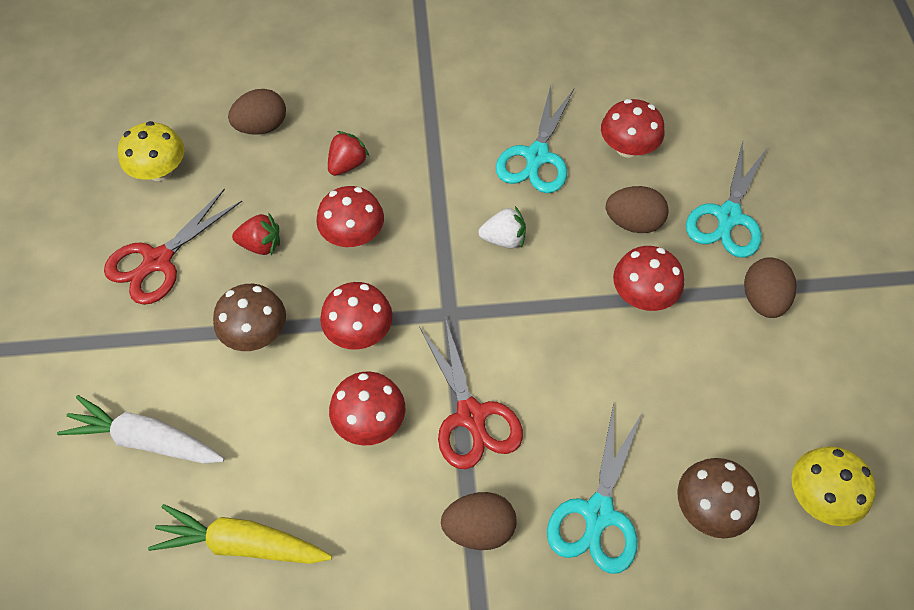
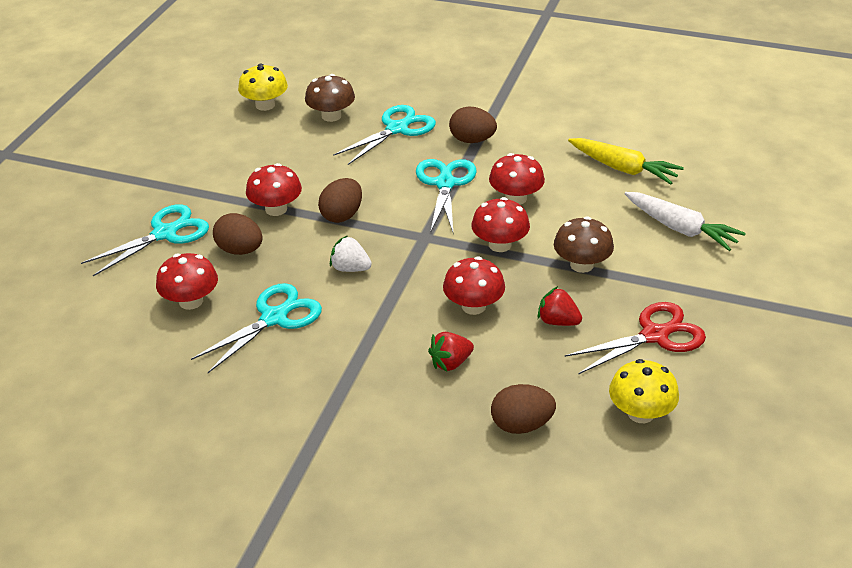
camera: 155 degrees left, 20 degrees down
red scissors [419,317,523,469] -> turquoise scissors [416,159,477,232]
brown egg [744,257,797,318] -> brown egg moved to [318,178,362,223]

